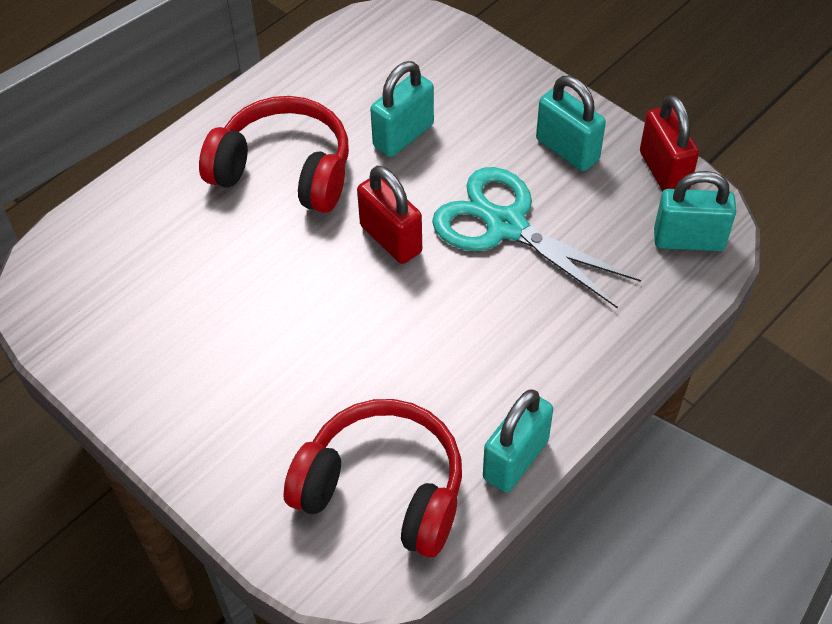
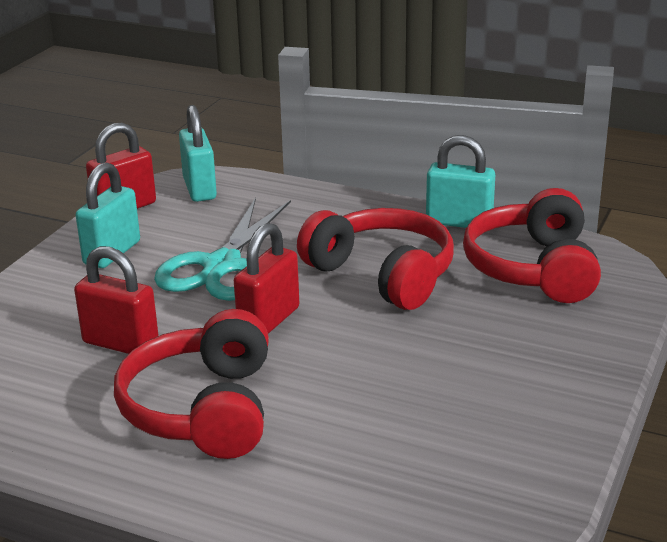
camera: 110 degrees left, 25 degrees down
turquoise padlock [370,61,434,157] -> red padlock [74,246,159,354]
none -> red headphones [297,208,454,310]

